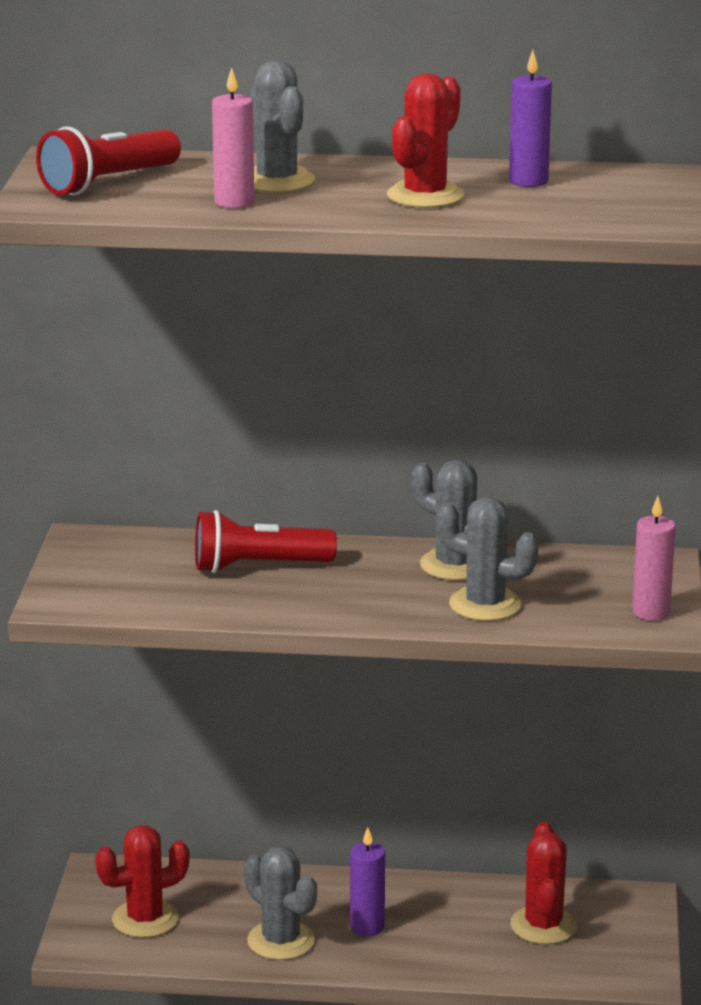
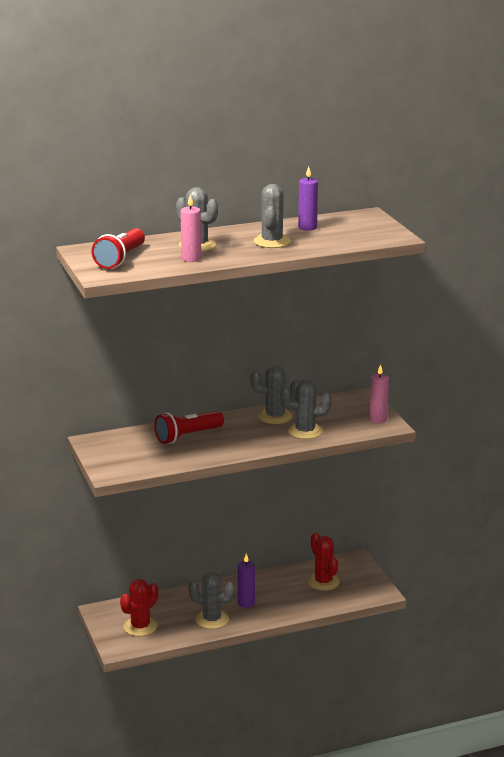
camera: 25 degrees left, 0 degrees up
red cactus [387,73,464,208] -> grey cactus [254,184,291,248]

